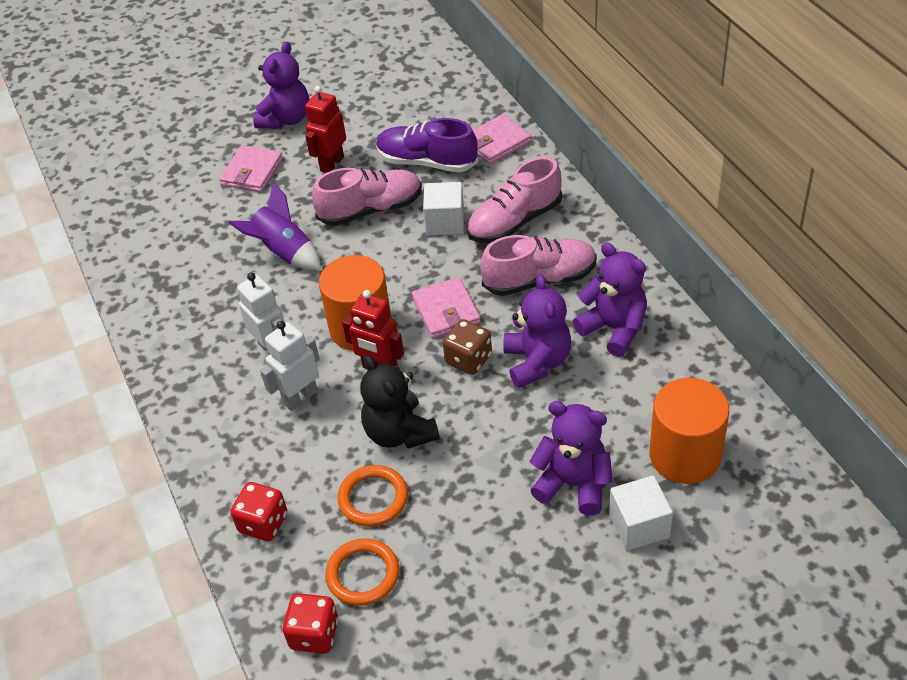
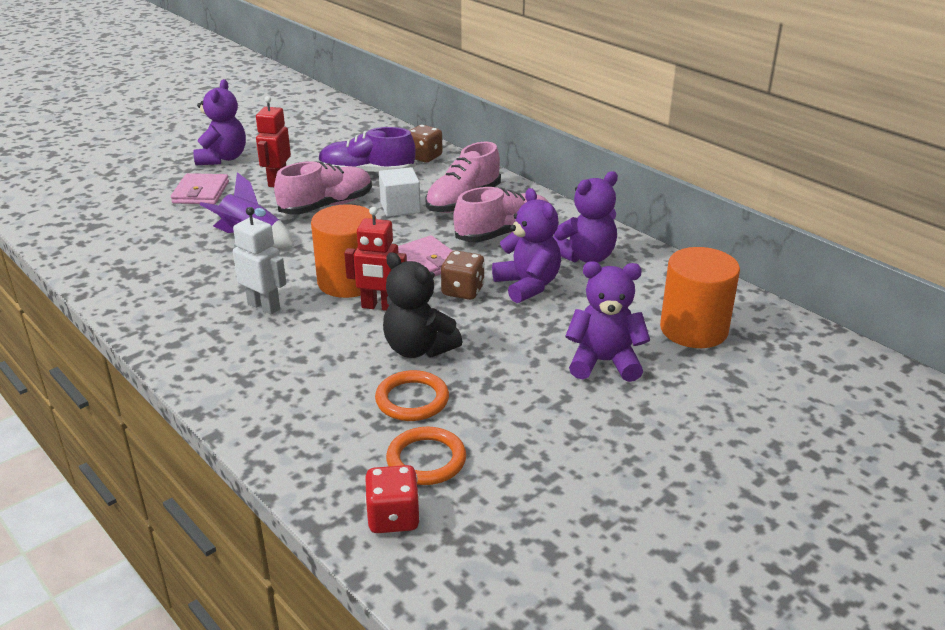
camera: 20 degrees left, 15 degrees down
red dice [231,482,287,541] -> none
white robot [260,321,320,411] -> none
pink wallet [473,114,532,164] -> brown dice [409,125,443,163]
purple teddy bear [573,243,647,357] -> purple teddy bear turned 120 degrees clockwise [553,171,618,263]
white cube [609,475,673,551] -> none

